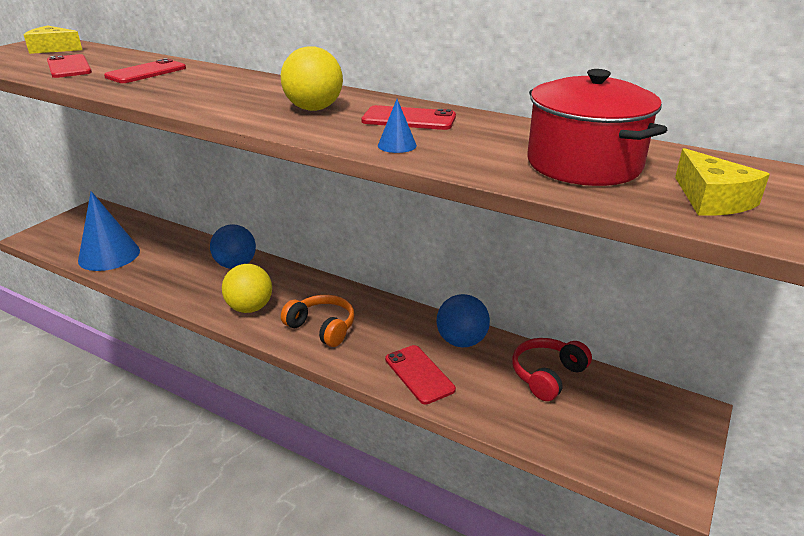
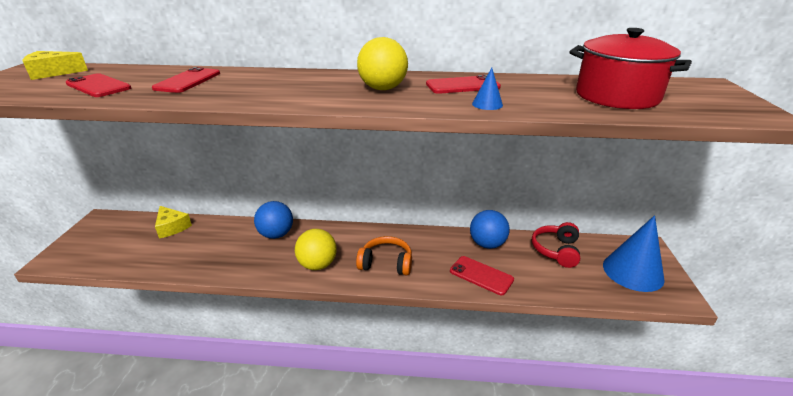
camera: 25 degrees left, 0 degrees up
blue cone [78,191,140,271] -> blue cone moved to [603,215,665,292]
yellow cheese [675,148,770,216] -> yellow cheese moved to [155,206,192,239]

